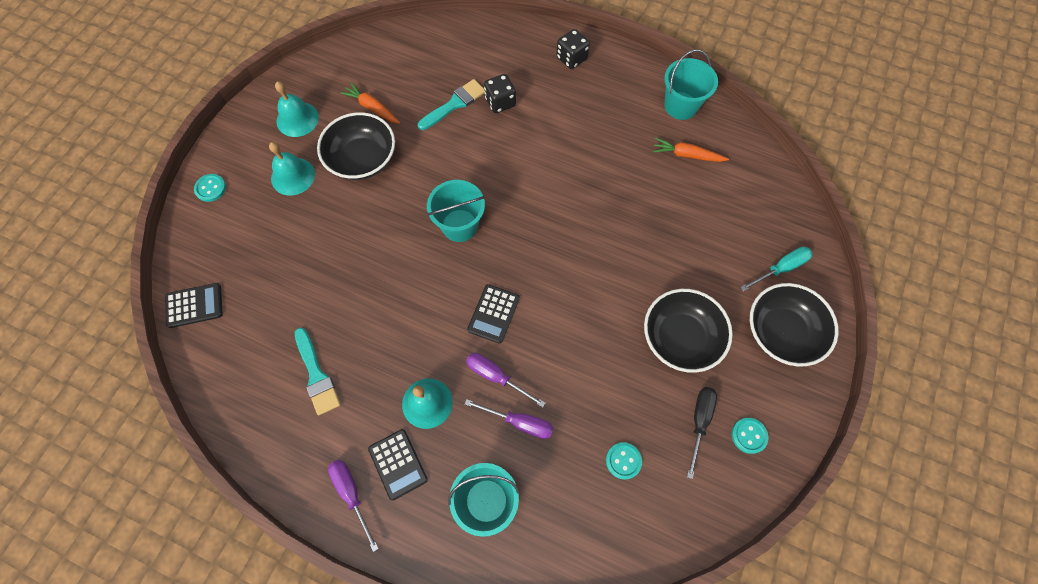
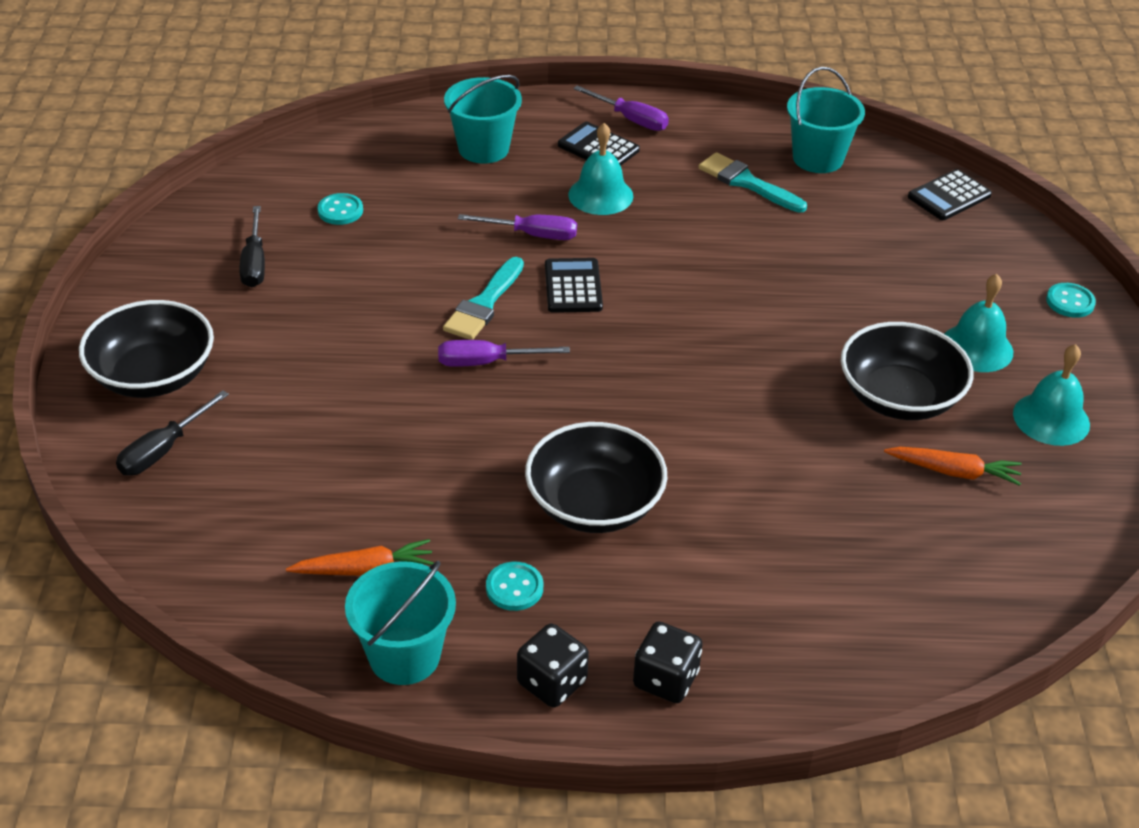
camera: 155 degrees right, 25 degrees down
turquoise brush [418,79,485,130] -> turquoise brush moved to [443,257,524,340]
turquoise bucket [427,180,485,242] -> turquoise bucket moved to [787,67,865,173]
purple screwdriver [465,399,553,439] -> purple screwdriver moved to [438,340,570,367]
black dice [484,74,516,113] -> black dice moved to [517,623,589,708]
black bowl [644,289,733,373] -> black bowl moved to [525,422,667,533]
turquoise button [732,418,768,454] -> turquoise button moved to [486,562,543,611]
turquoise screwdriver [740,246,812,292] -> black screwdriver [116,391,229,475]

